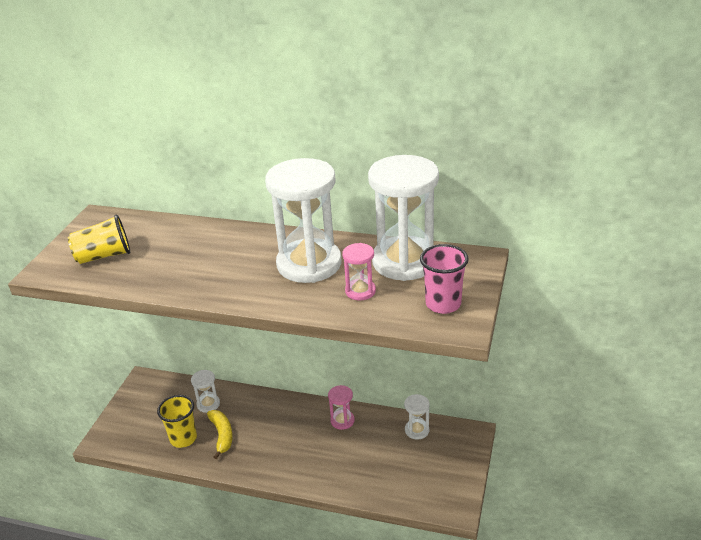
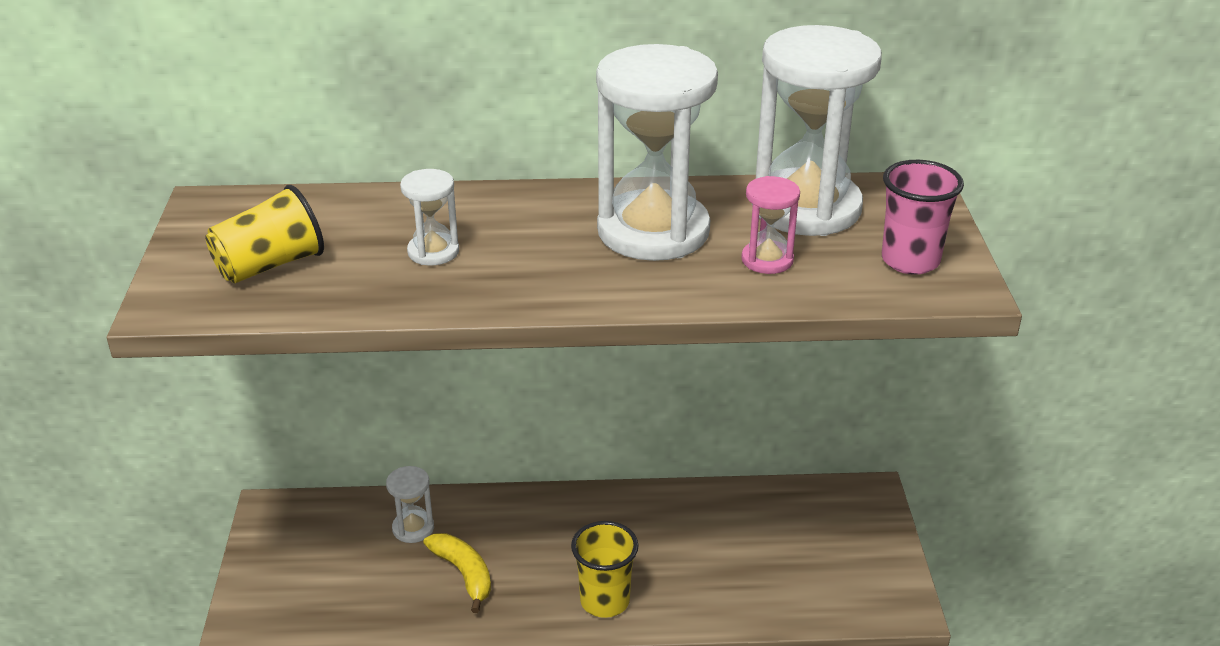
camera: 20 degrees left, 0 degrees up
yellow cup [157,395,197,448] -> yellow cup moved to [571,521,639,618]
pink hourglass [328,385,355,430] -> none
white hourglass [404,394,430,440] -> white hourglass moved to [400,169,459,265]

